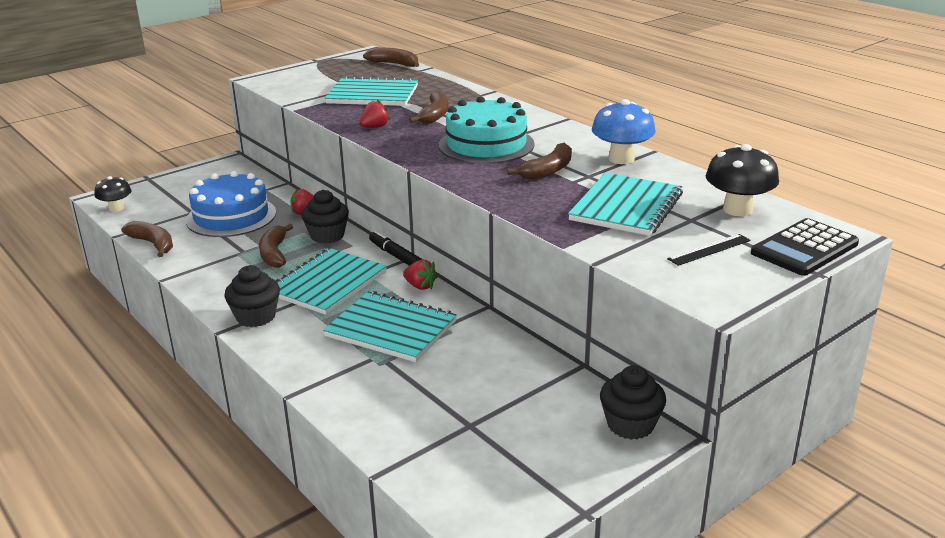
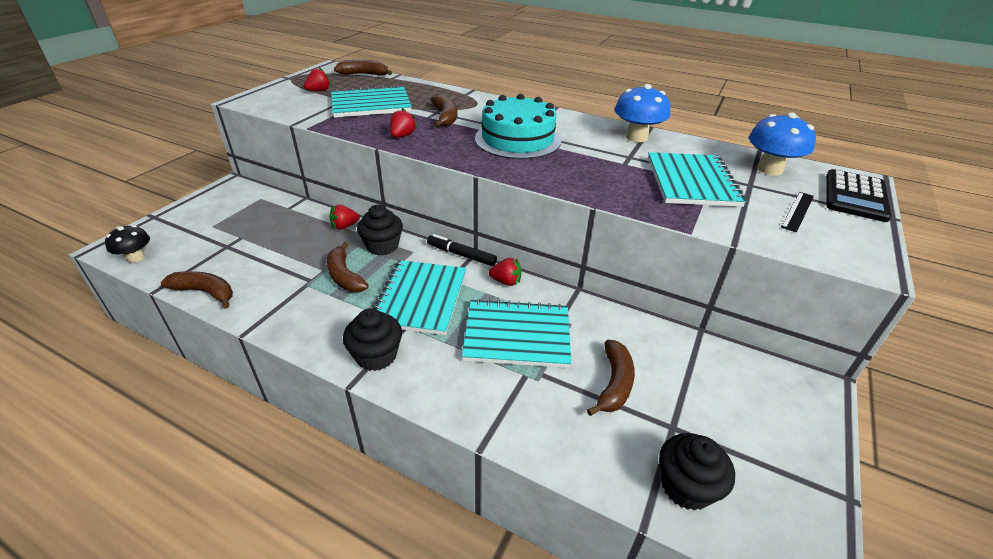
camera: 25 degrees left, 10 degrees up
blue cake [186,171,276,237] -> none
brown banana [507,143,572,180] -> brown banana moved to [587,340,635,416]
black cupcake [600,366,666,440] -> black cupcake moved to [659,433,735,511]
black mushroom [706,144,779,216] -> blue mushroom [749,112,816,176]
none -> red strawberry [304,67,331,91]

